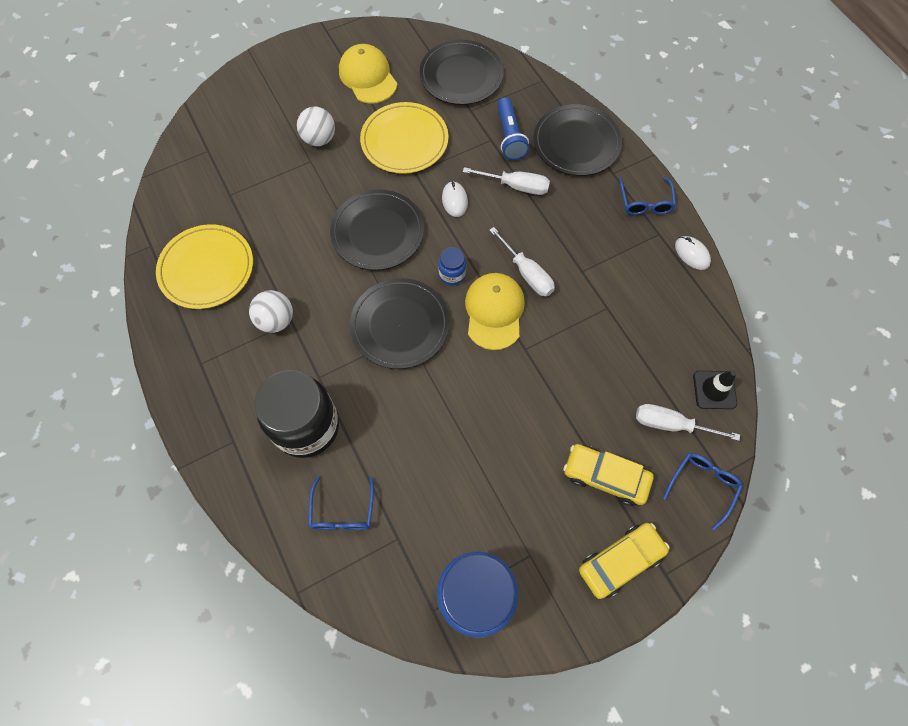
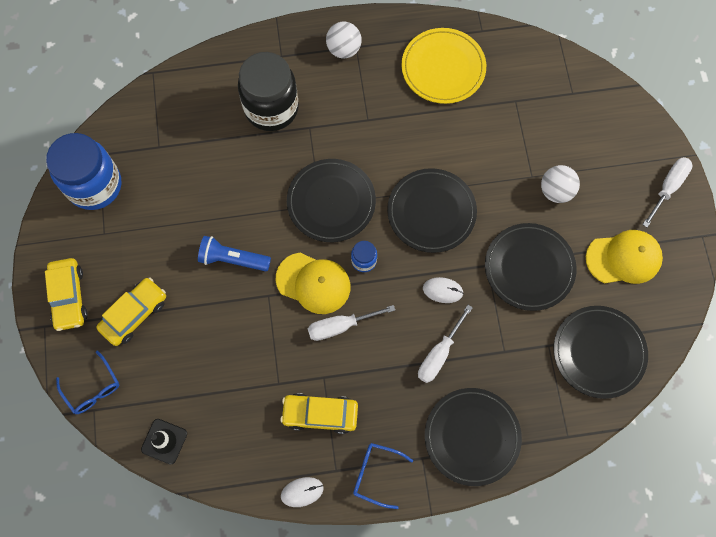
camera: 110 degrees right, 5 degrees up
white ball [249,290,293,333] -> white ball moved to [326,22,362,58]
blue glasses [308,476,374,530] -> none
yellow plate [360,102,448,174] -> black plate [485,223,577,311]
blue flashlight [497,97,529,160] -> blue flashlight moved to [198,236,271,271]
white screwdriver [636,404,740,441] -> white screwdriver moved to [642,157,693,228]
none -> yellow car [280,393,358,434]

